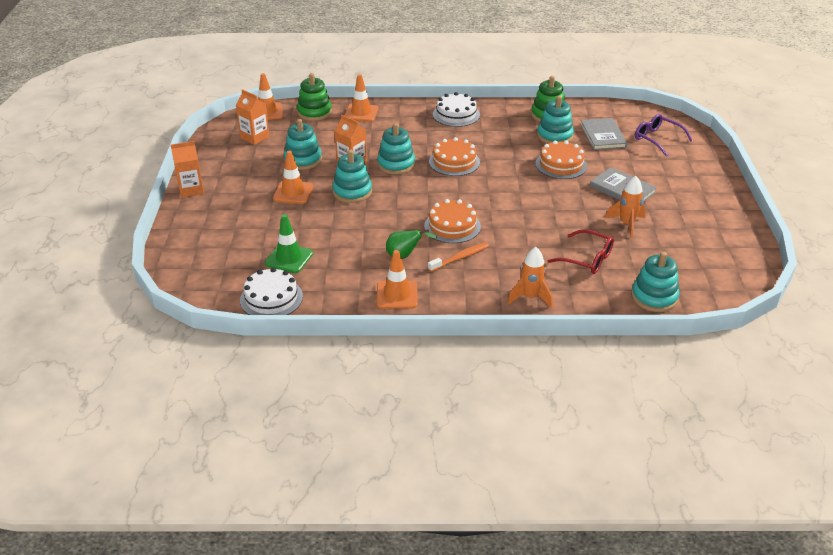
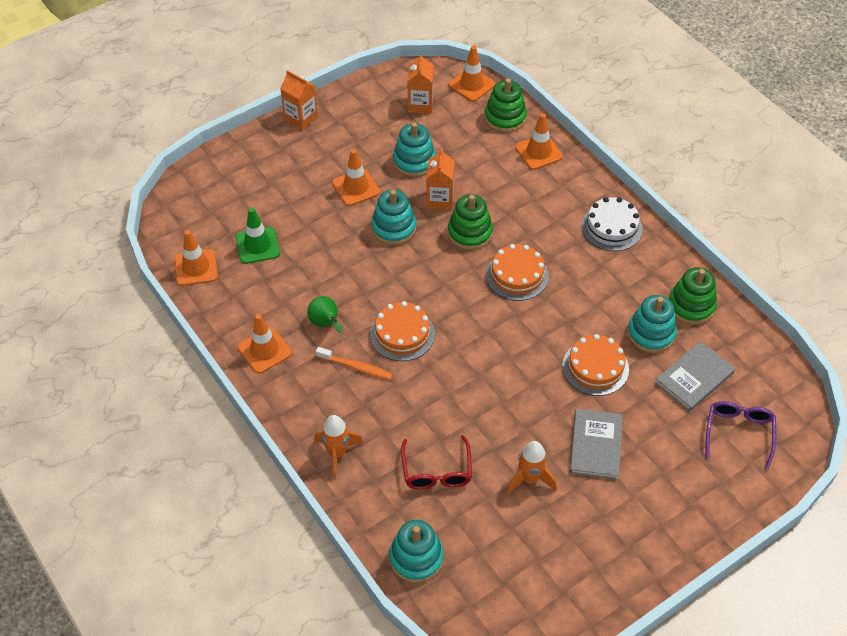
camera: 55 degrees right, 15 degrees up
white cake [240,267,303,315] -> orange traffic cone [174,230,218,286]
turquoise stacking toy [377,123,415,175] -> green stacking toy [448,194,493,250]

